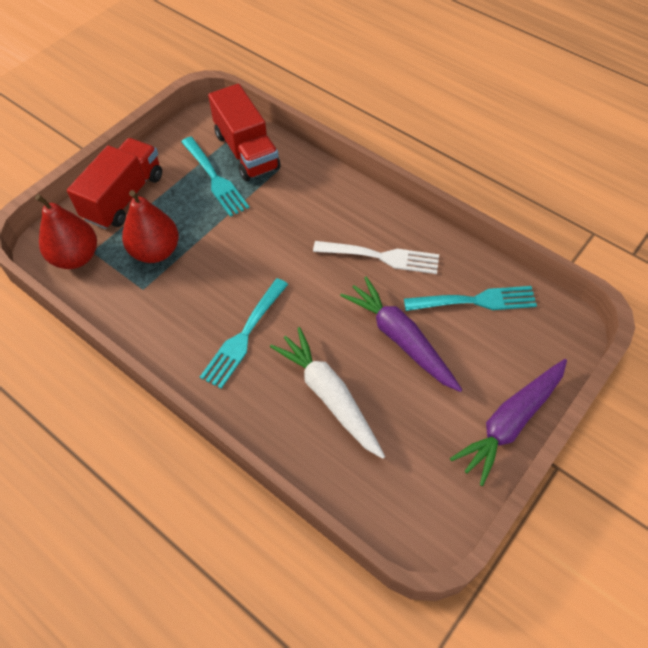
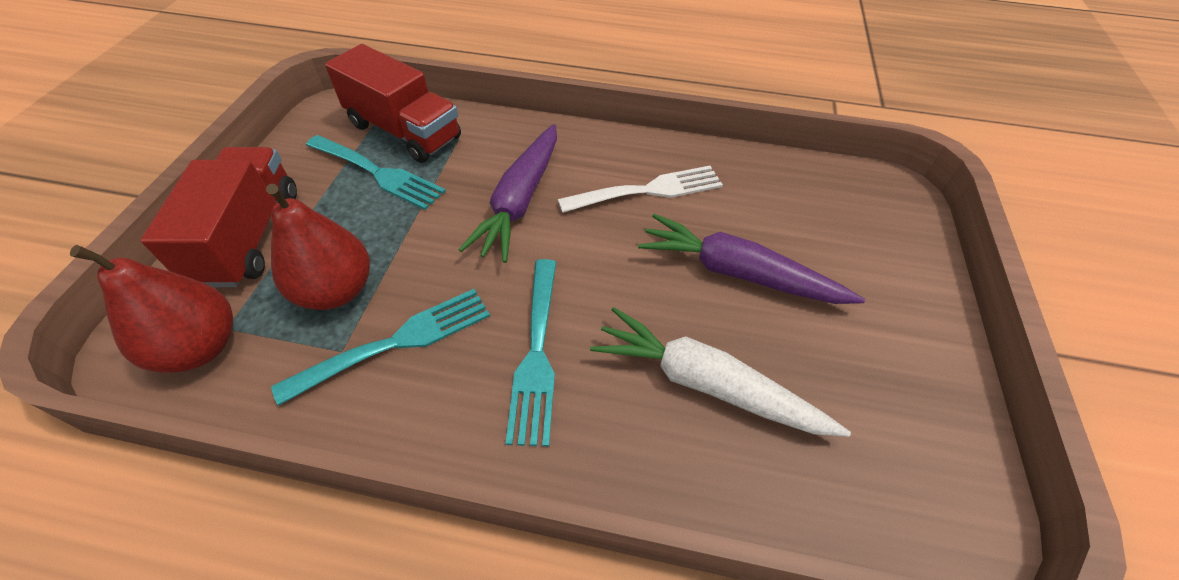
camera: 30 degrees left, 5 degrees down
turquoise fork [404,286,537,311] -> turquoise fork moved to [271,289,490,406]
purple carrot [450,359,567,486] -> purple carrot moved to [459,124,557,263]

